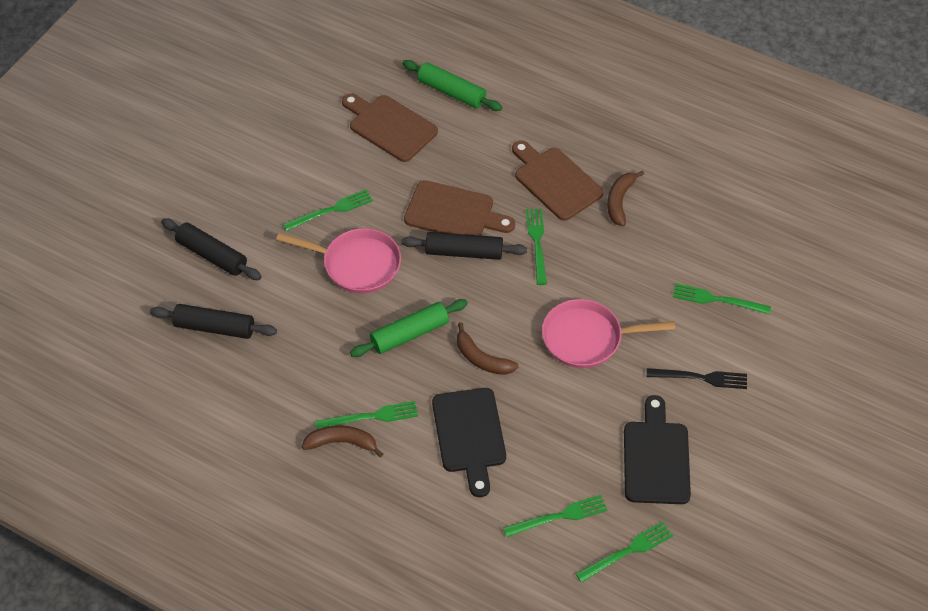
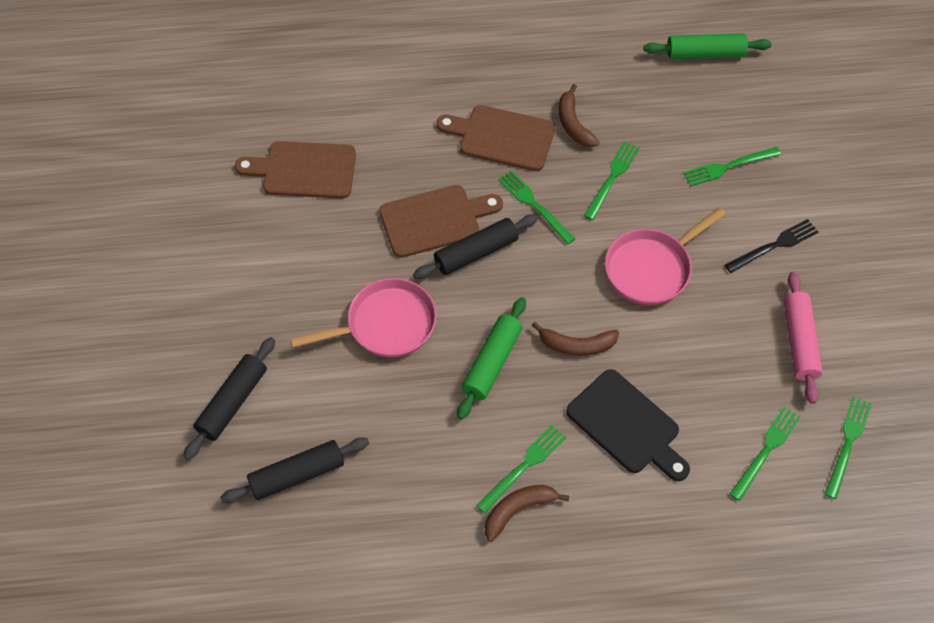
camera: 35 degrees left, 5 degrees up
black rolling pin [161,218,262,280] -> black rolling pin turned 60 degrees counterclockwise [184,337,275,460]
green fork [283,190,373,231] -> green fork moved to [584,141,639,220]
green rolling pin [402,60,502,111] -> green rolling pin moved to [643,33,771,59]
black cutting board [624,395,691,504] -> pink rolling pin [784,271,822,404]

